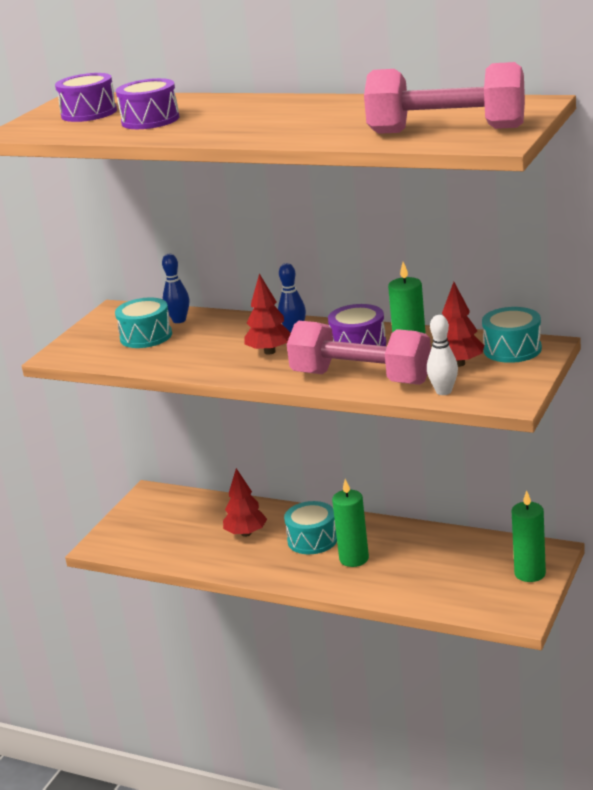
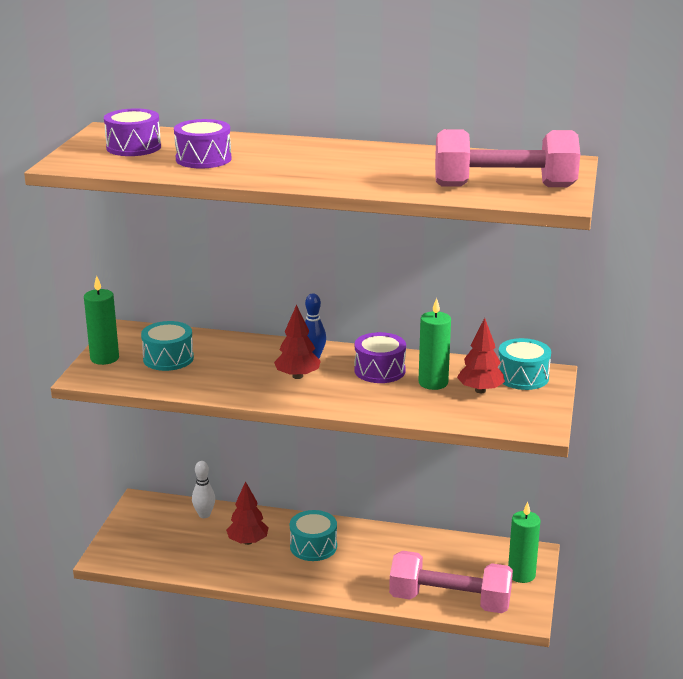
camera: 15 degrees left, 0 degrees up
blue bowling pin [162,254,189,323] -> none
pink dumbbell [287,321,431,385] -> pink dumbbell moved to [389,551,513,613]
green candle [332,479,369,567] -> green candle moved to [84,276,119,365]
white bowling pin [427,315,458,395] -> white bowling pin moved to [192,461,215,518]

